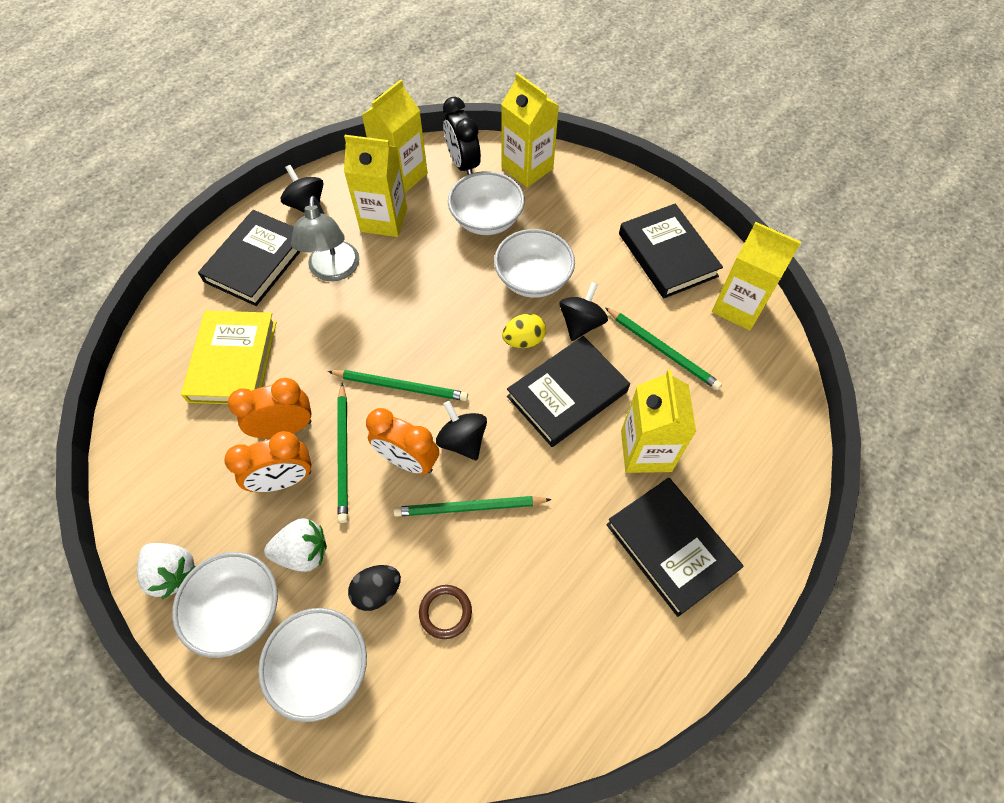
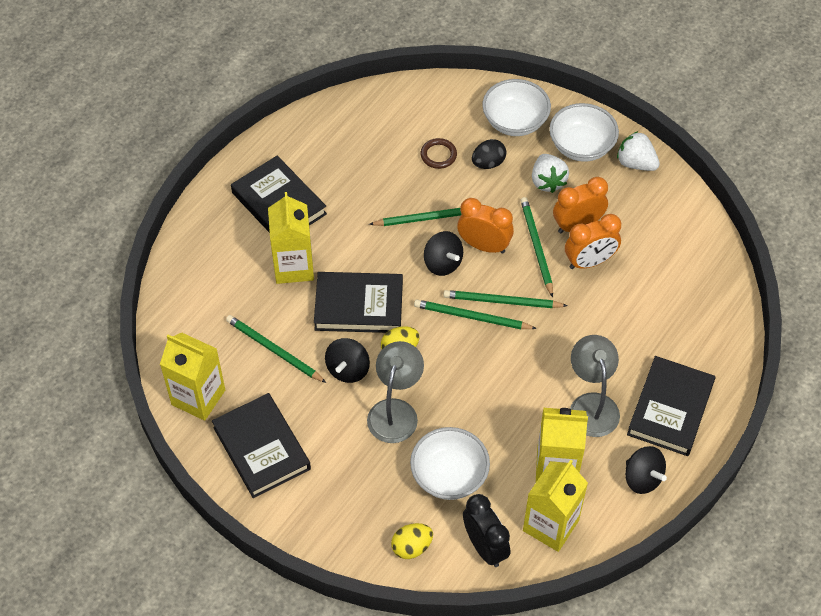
camera: 175 degrees right, 5 degrees down
yellow book [181,310,277,404] -> none
white strawberry [264,518,327,572] -> white strawberry turned 90 degrees counterclockwise [532,154,569,193]
white bowl [494,229,575,298] -> grey lamp [367,341,424,443]
yellow carton [501,73,559,187] -> yellow egg [391,523,433,559]
black book [507,336,630,447] -> black book turned 45 degrees clockwise [314,272,403,333]
none -> green pencil [414,299,537,329]

